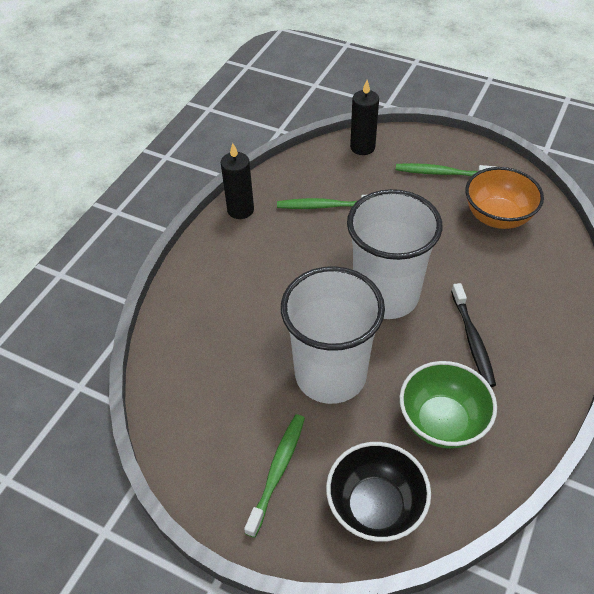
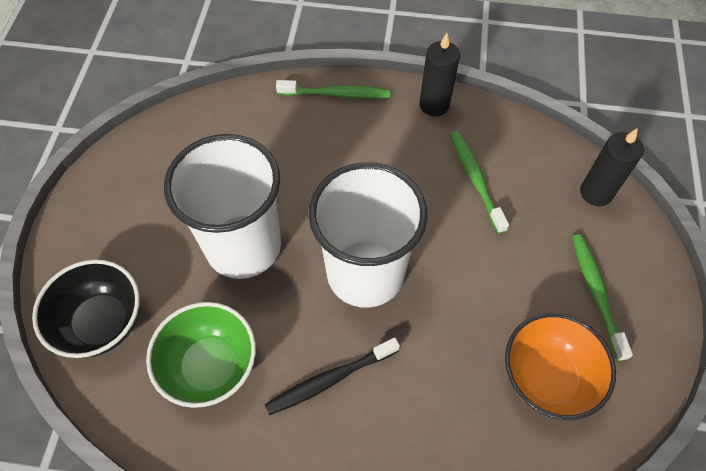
camera: 70 degrees right, 10 degrees up
green toothbrush [244,414,305,538] -> green toothbrush moved to [276,80,391,99]

